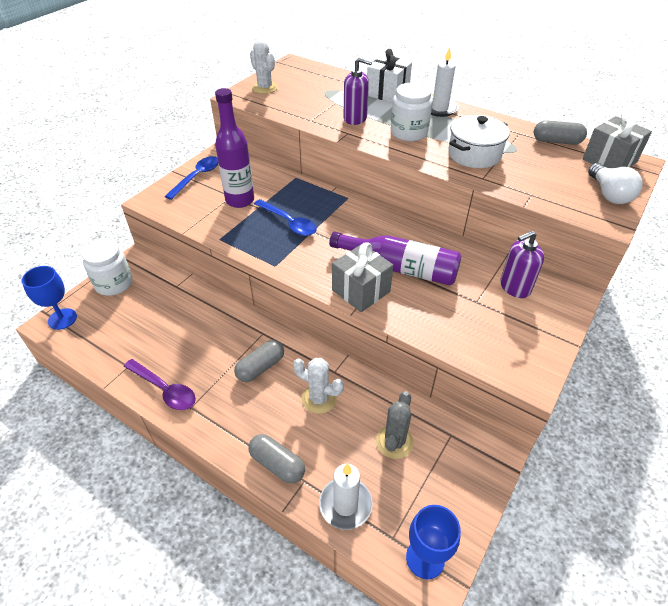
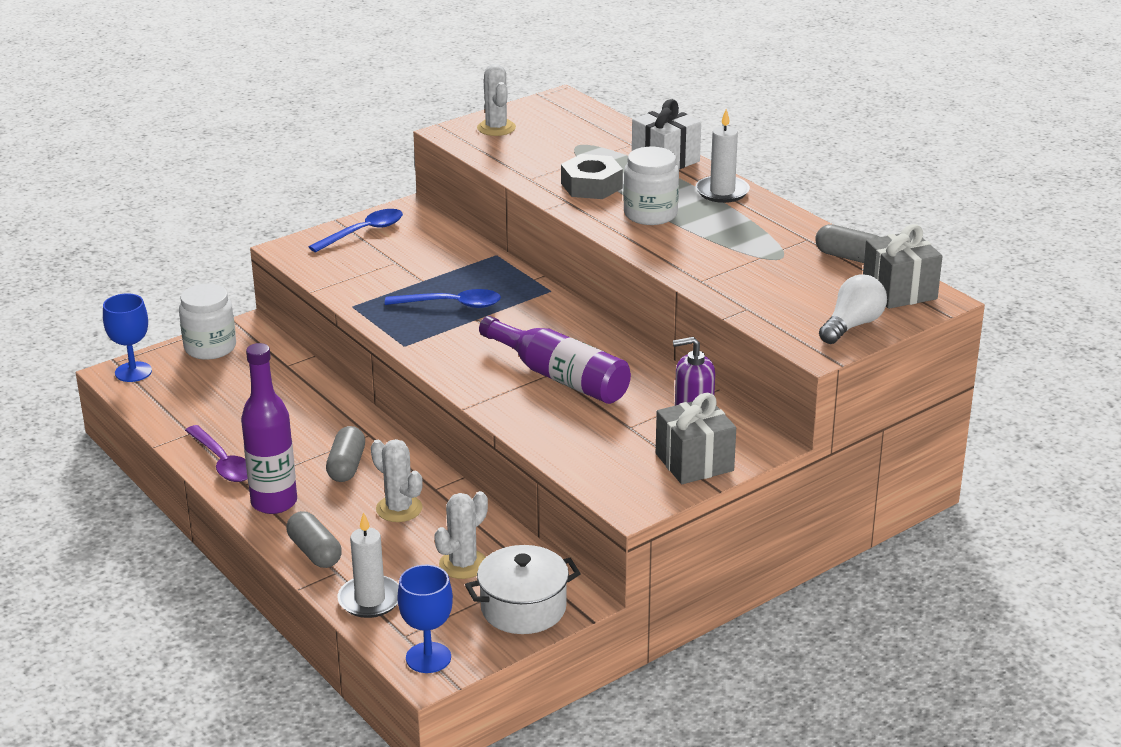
camera: 20 degrees right, 15 degrees down
purple bottle [215,88,254,208] -> purple bottle moved to [241,343,297,514]
grey capsule [234,340,284,382] -> grey capsule turned 60 degrees counterclockwise [326,426,365,482]
blue spoon [254,199,317,236] -> blue spoon turned 60 degrees counterclockwise [385,289,501,308]
grey gift [332,242,393,312] -> grey gift moved to [656,393,736,484]
purple soap dispenser [344,57,372,125] -> grey nut [561,154,623,199]
grey cactus [376,391,414,459] -> white cactus [434,491,488,579]
white pot [448,115,510,168] -> white pot moved to [465,545,581,634]
white light bulb [588,163,642,204] -> white light bulb turned 150 degrees counterclockwise [819,275,887,344]

